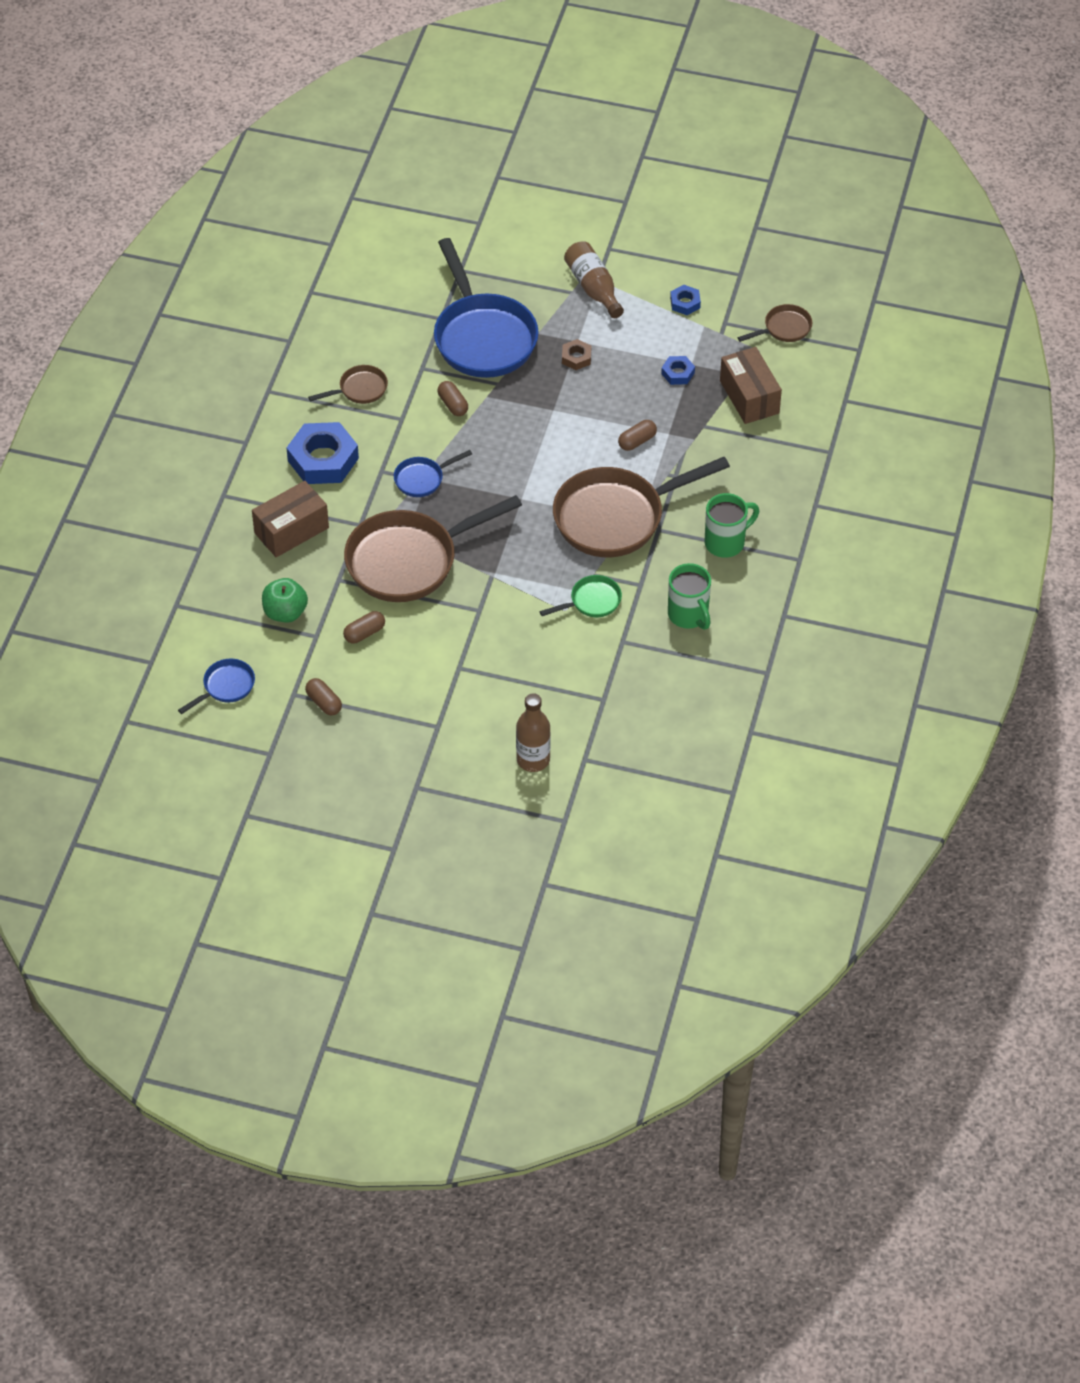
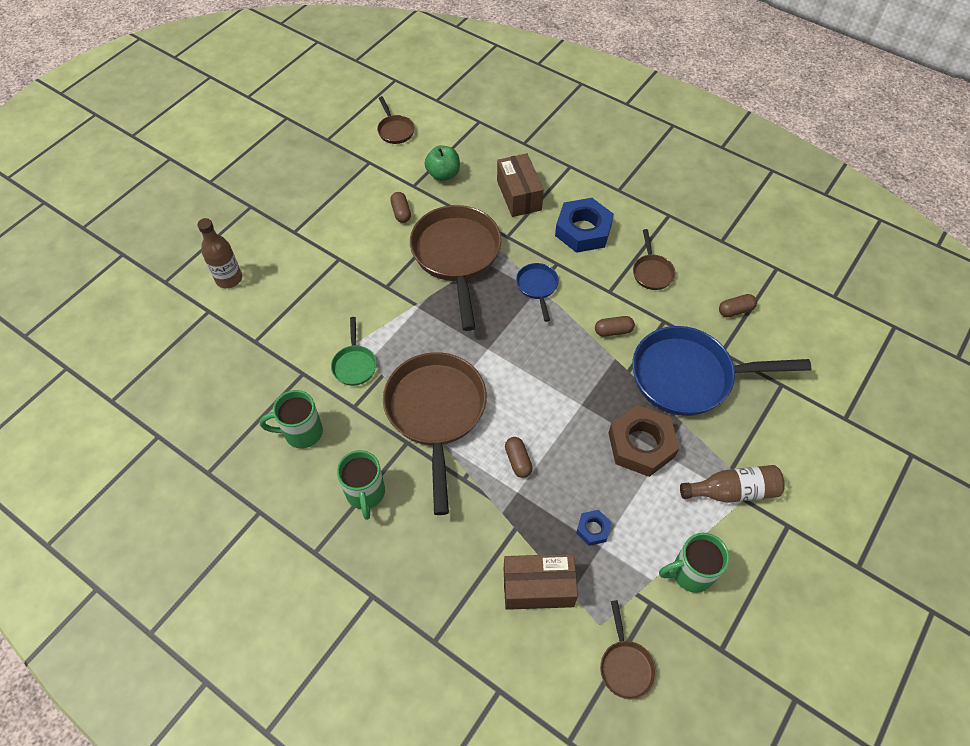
camera: 110 degrees right, 5 degrees up
blue pan [178,659,255,714] -> brown pan [377,96,415,144]
brown capsule [305,678,342,715] -> brown capsule moved to [719,294,757,317]
brown nut [562,339,591,370] -> brown nut [608,405,679,477], size x2.08
blue nut [670,285,701,315] -> green mug [659,533,730,593]

